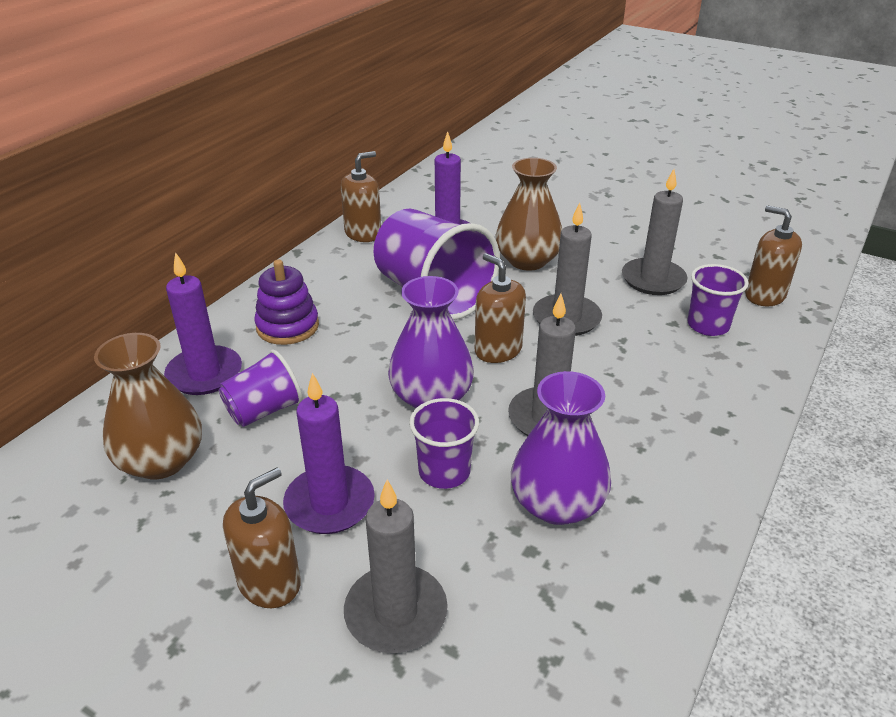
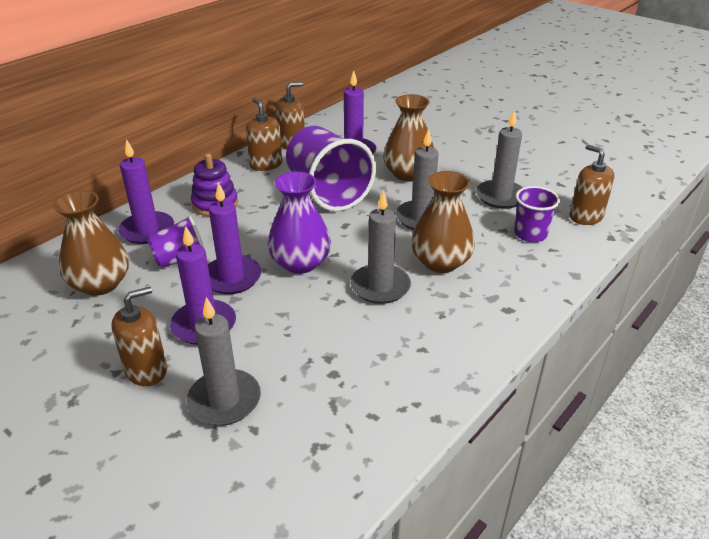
camera: 10 degrees right, 0 degrees up
purple cup [409,398,479,489] -> none
brown soap dispenser [475,253,526,363] -> brown soap dispenser moved to [246,98,282,171]
purple vase [511,371,611,525] -> none
none -> purple candle [208,182,261,294]
none -> brown vase [411,171,475,273]

